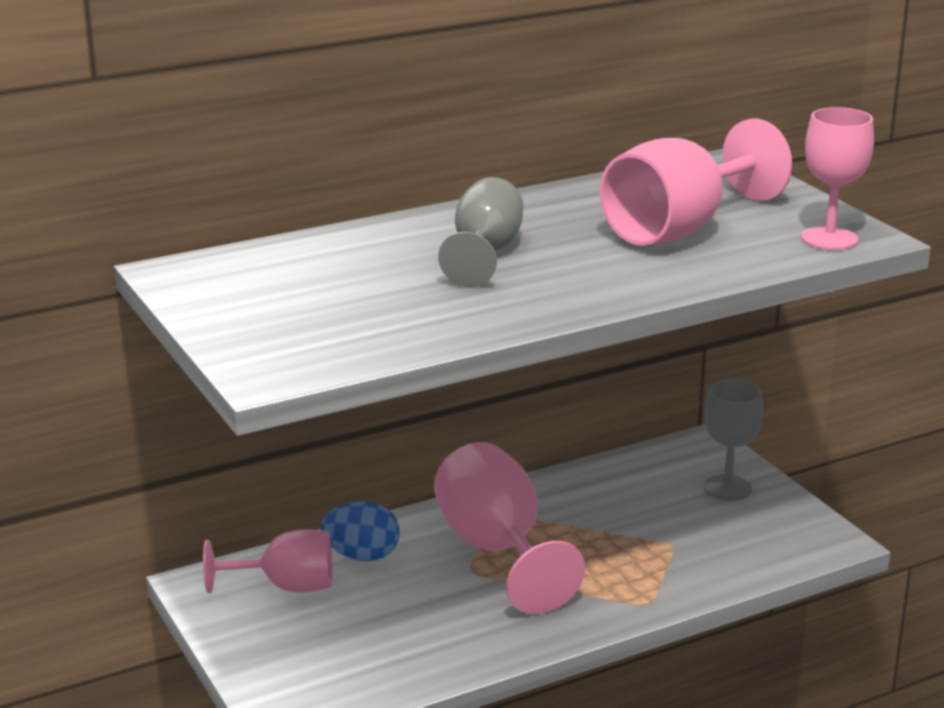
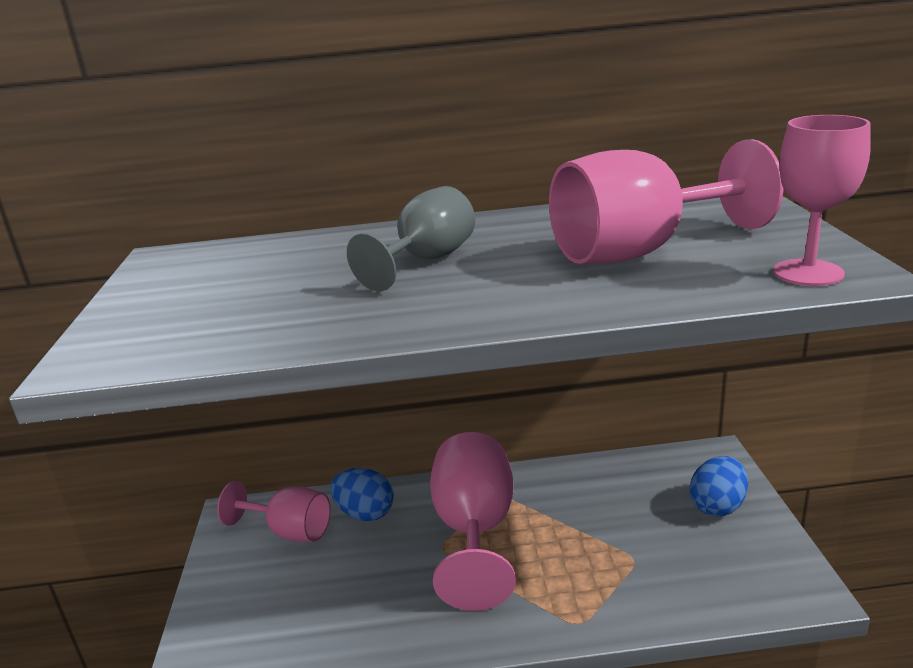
camera: 25 degrees right, 0 degrees up
grey goblet [703,379,763,501] -> blue egg [690,456,748,517]

